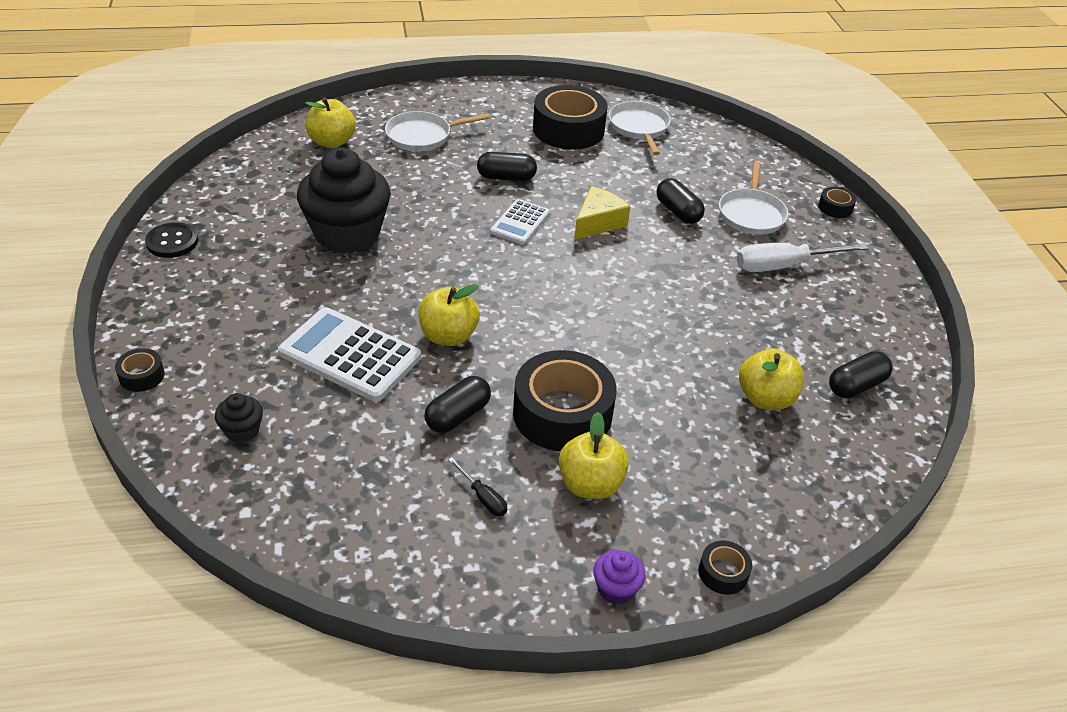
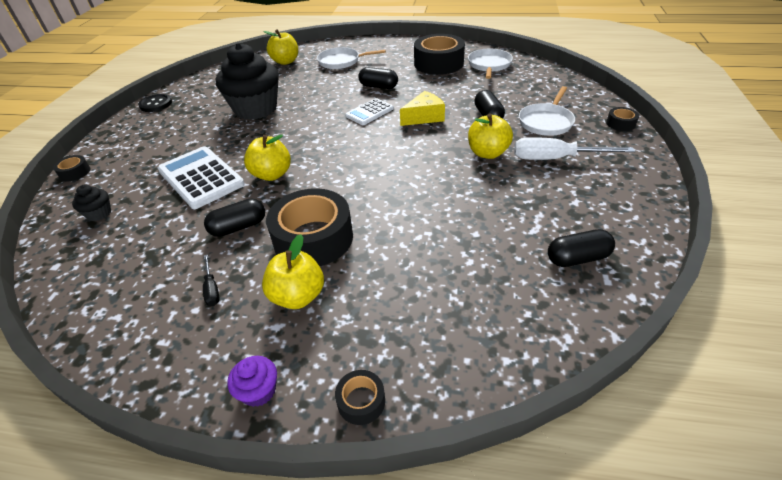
camera: 25 degrees right, 0 degrees up
yellow apple [739,348,804,410] -> yellow apple moved to [468,113,513,159]

